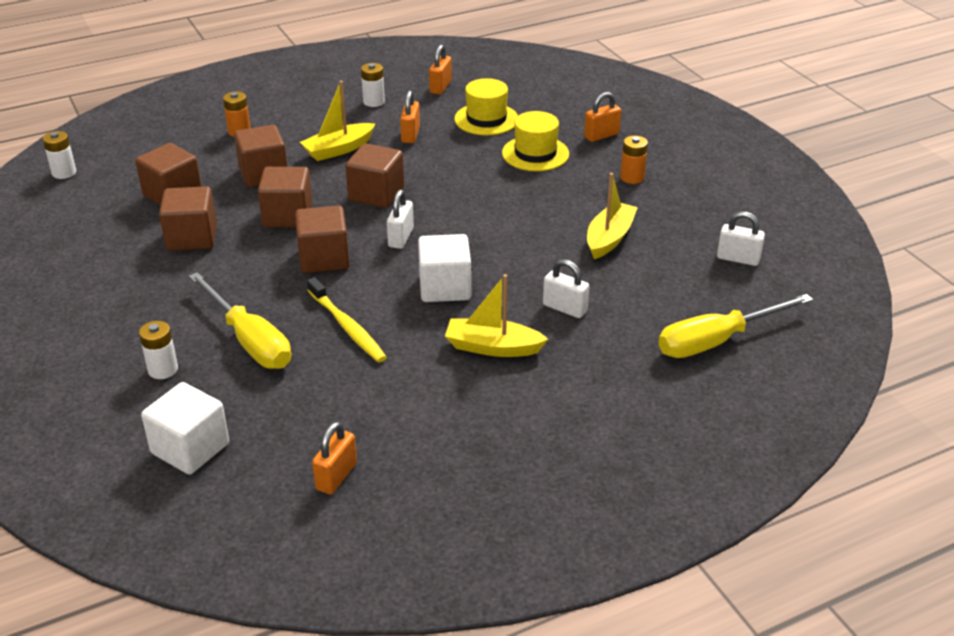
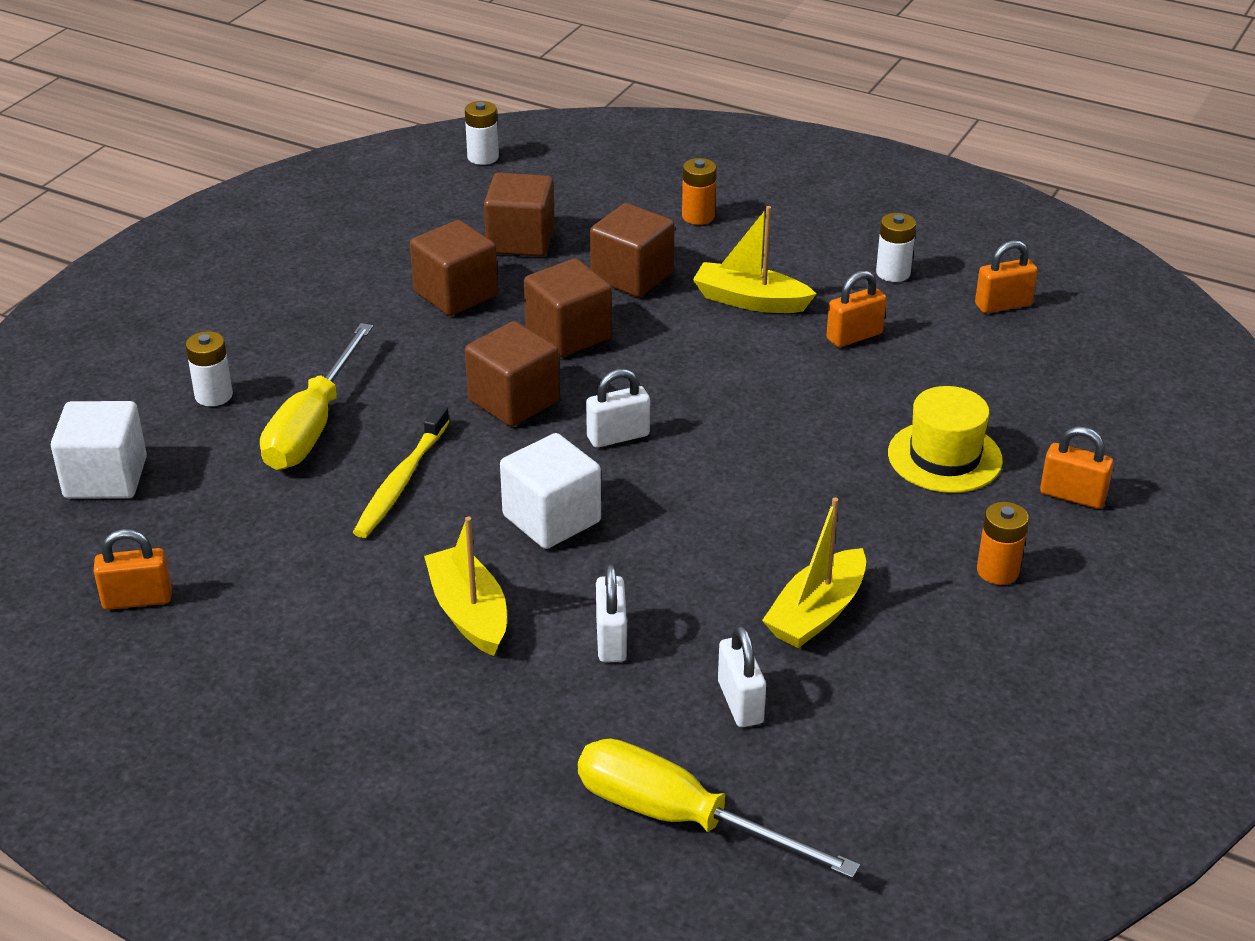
camera: 55 degrees right, 0 degrees up
brown cube [346,143,404,208] -> none
yellow hat [454,78,518,135] -> none
yellow boat [587,173,638,259] -> yellow boat turned 135 degrees clockwise [762,497,866,648]
white padlock [717,212,765,266] -> white padlock moved to [718,625,766,727]

